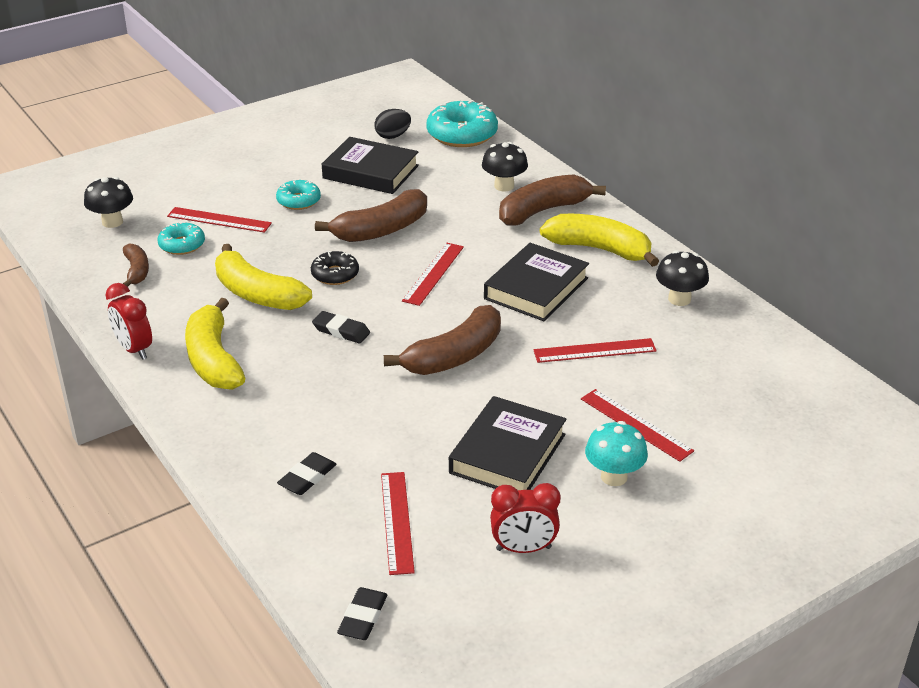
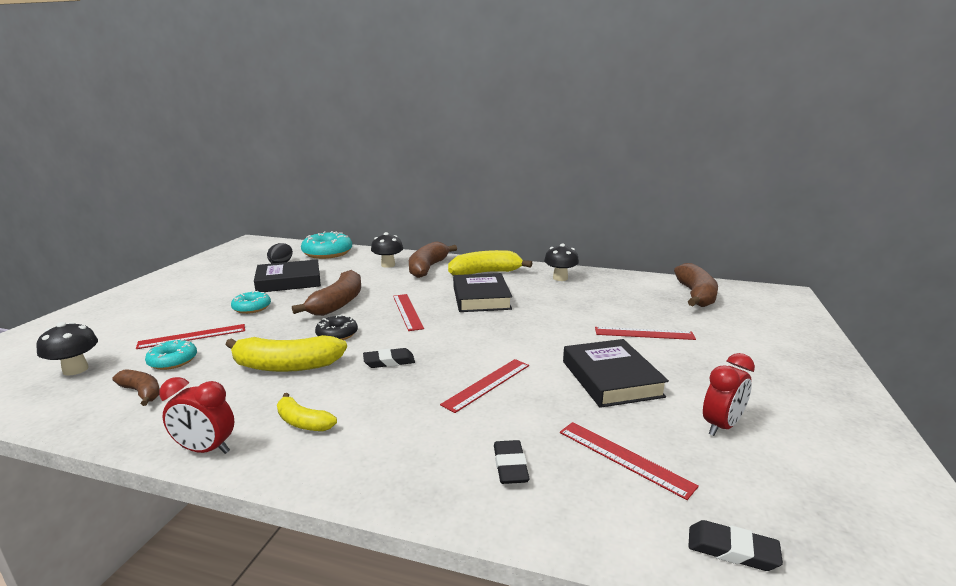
camera: 40 degrees left, 15 degrees down
yellow banana [185,298,245,390] -> yellow banana [277,393,337,431], size x0.55
black eraser [337,587,387,640] -> black eraser turned 45 degrees counterclockwise [688,520,783,571]
brown banana [384,305,501,375] -> brown banana moved to [674,263,718,307]
red ruler [534,338,657,363] -> red ruler moved to [440,359,529,413]
turquoise mushroom [585,421,648,486] -> none

